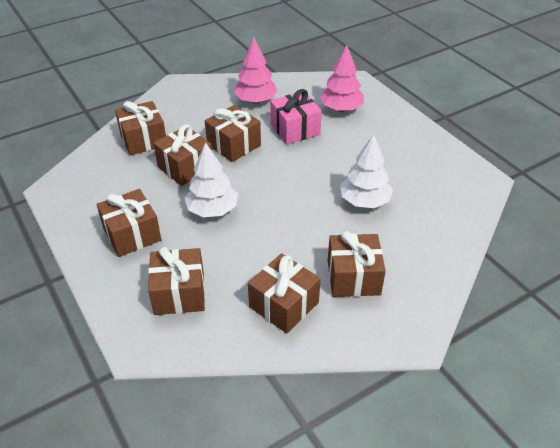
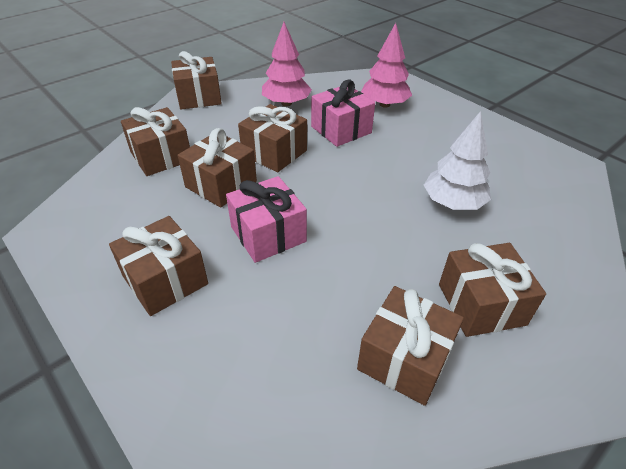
camera: 10 degrees left, 0 degrees up
brown gift [148,247,205,315] -> brown gift moved to [171,51,222,110]
white tree [185,142,238,217] -> pink gift [226,176,307,263]

